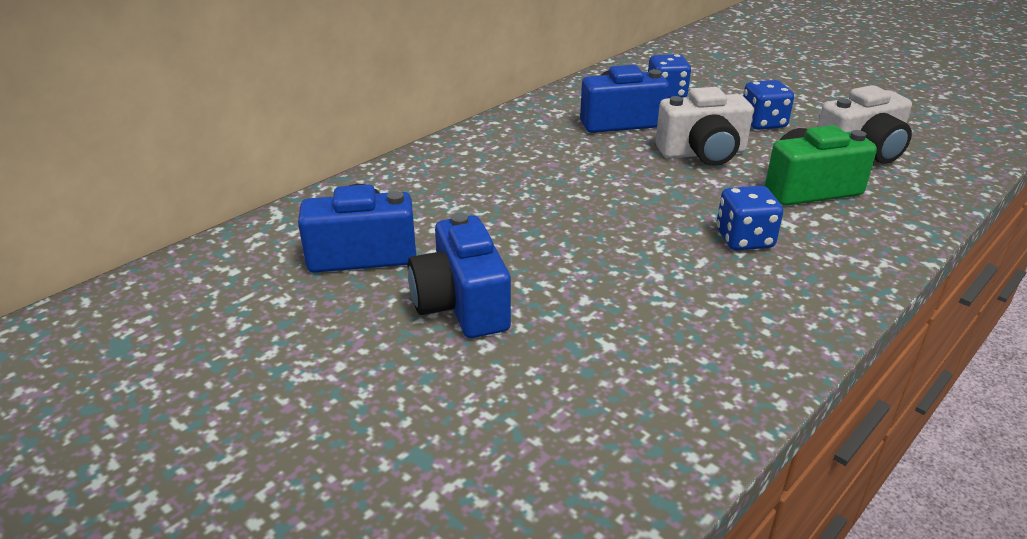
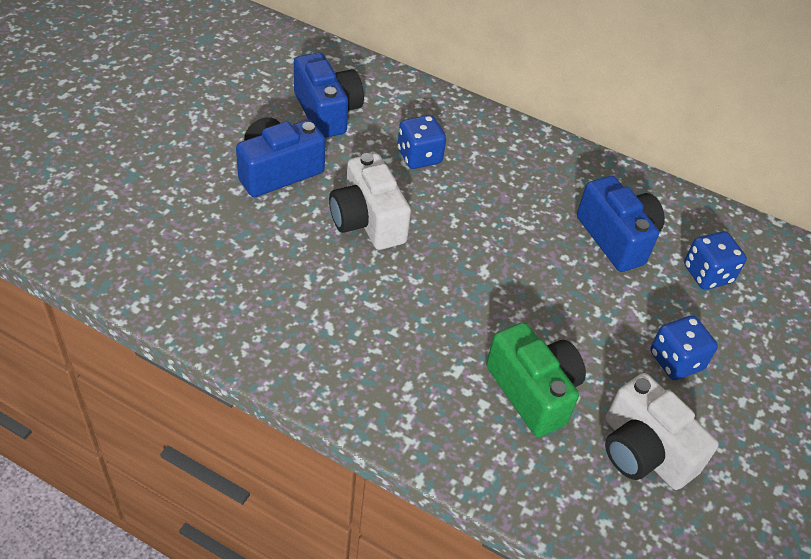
camera: 70 degrees right, 15 degrees up
white camera [656,87,753,166] -> white camera moved to [329,153,411,250]
blue dice [716,186,783,250] -> blue dice moved to [398,115,446,169]

